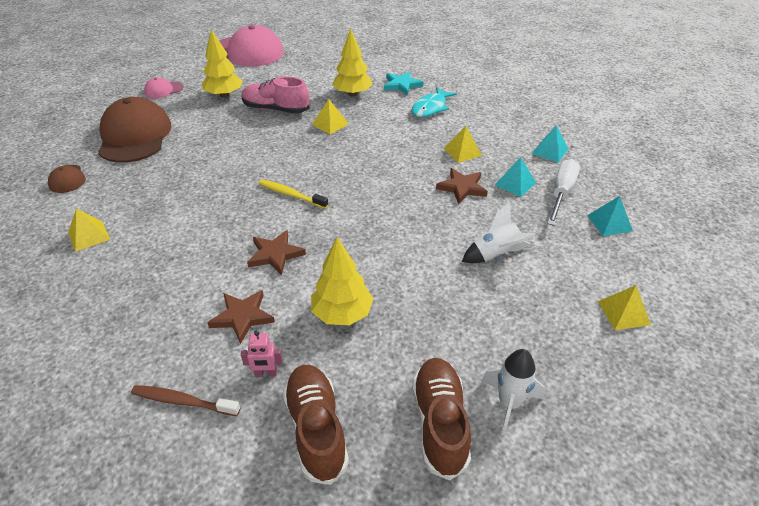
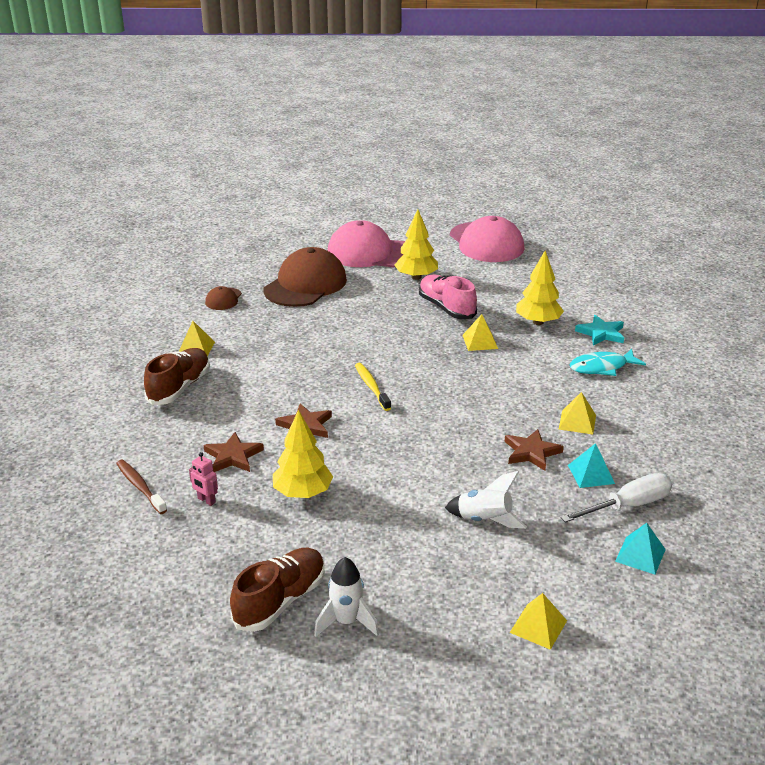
camera: 40 degrees right, 10 degrees down
pink cap [144,77,183,98] -> pink cap [327,220,405,268], size x2.20
brown shoe [283,365,349,485] -> brown shoe moved to [144,348,210,405]
turquoise pyramid [532,125,568,163] -> none

